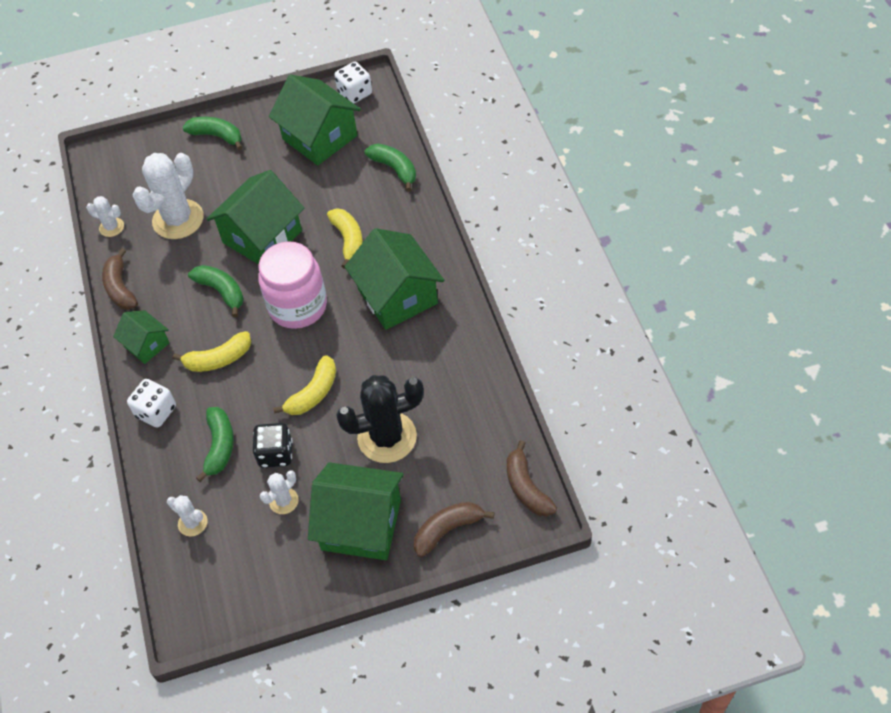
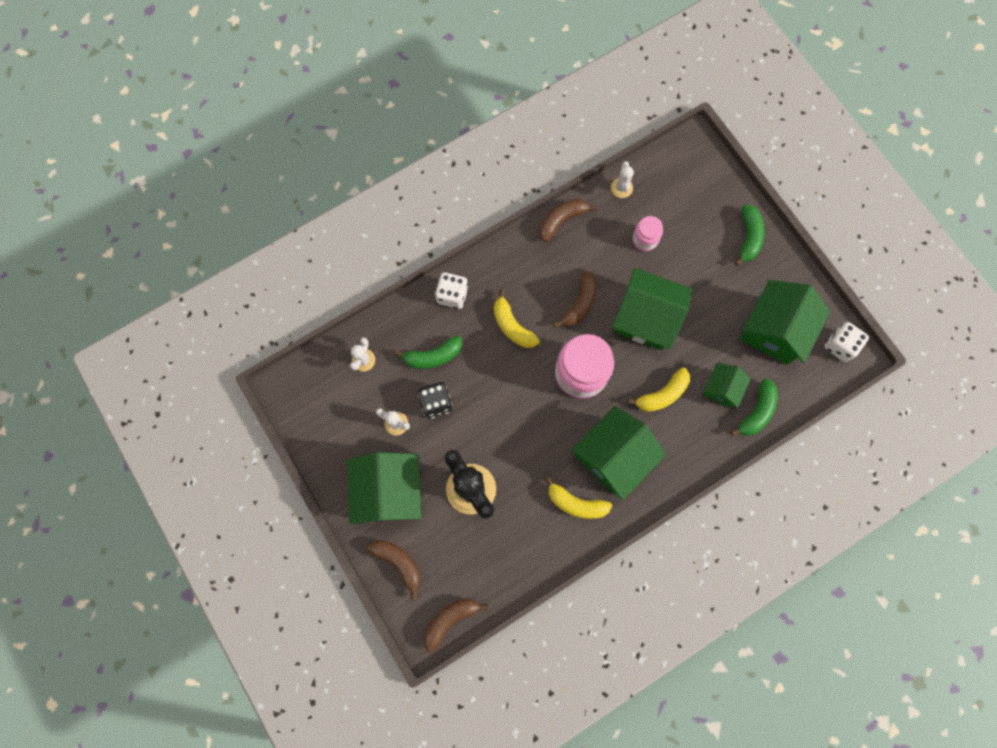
camera: 70 degrees right, 20 degrees up
green house [113,310,169,364] -> green house moved to [704,363,751,408]
white cactus [132,153,204,239] -> pink jar [632,216,663,251]
green banana [188,265,244,317] -> brown banana [553,271,597,328]
yellow banana [273,355,336,415] -> yellow banana moved to [545,477,612,519]

